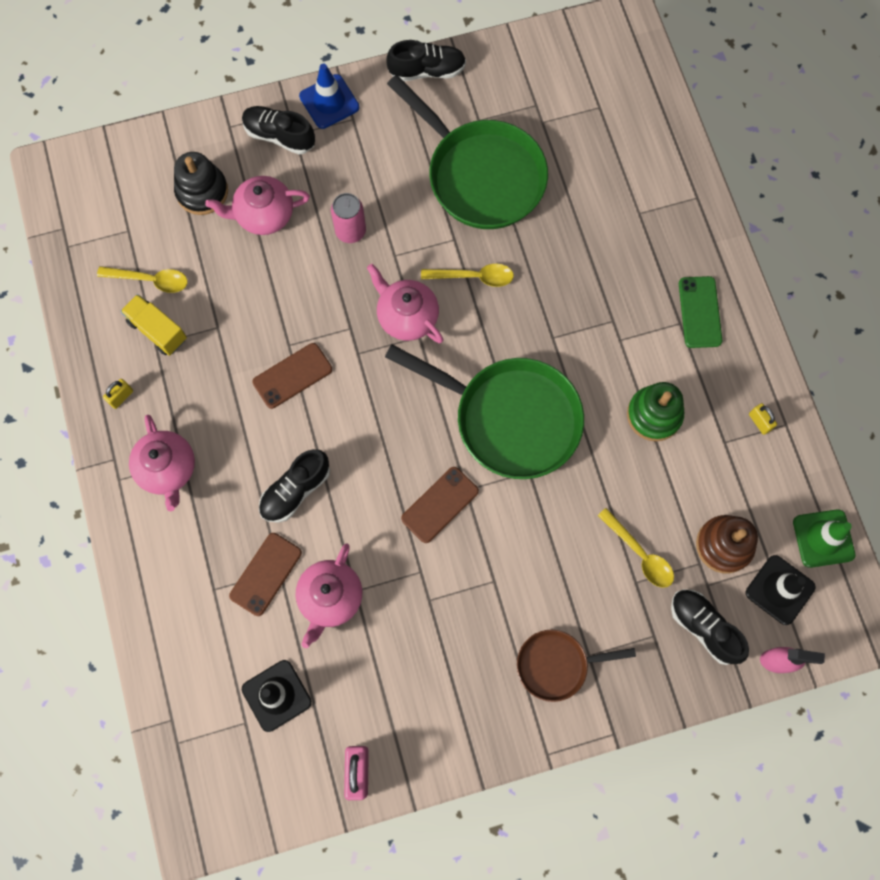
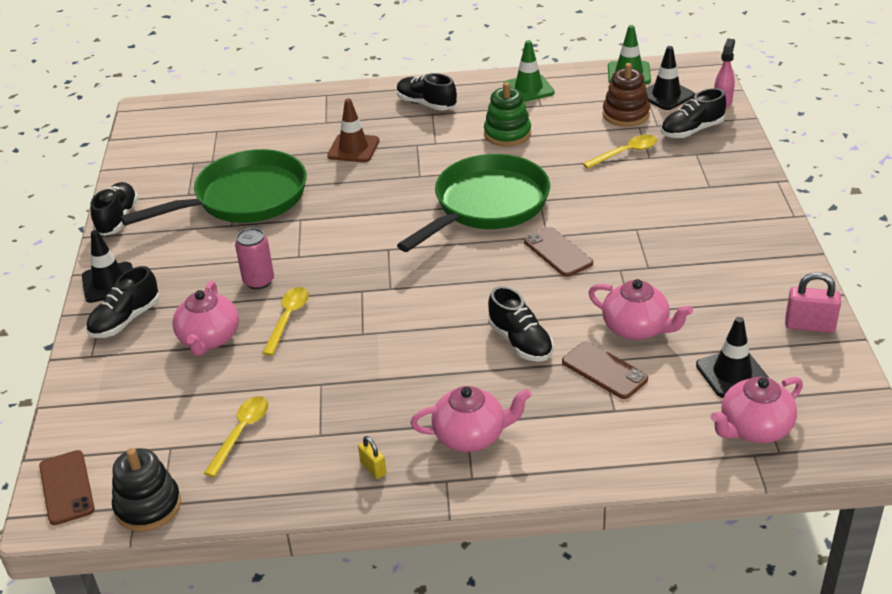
camera: 75 degrees left, 35 degrees down
yellow truck [121,294,187,356] -> none
black stacking toy [174,152,228,215] -> black stacking toy moved to [112,448,181,532]
brown phone [252,343,332,409] -> brown phone moved to [39,450,95,525]
blue traffic cone [299,64,359,129] -> black traffic cone [82,230,133,303]
pink teapot [367,264,444,343] -> pink teapot moved to [710,377,803,443]
yellow spoon [421,264,514,287] -> yellow spoon moved to [262,287,309,356]
brown pan [517,630,636,702] -> none
green phone [679,276,722,348] -> black shoe [397,73,457,111]
yellow padlock [749,403,777,435] -> green traffic cone [503,40,555,102]
none -> brown traffic cone [327,99,379,162]

